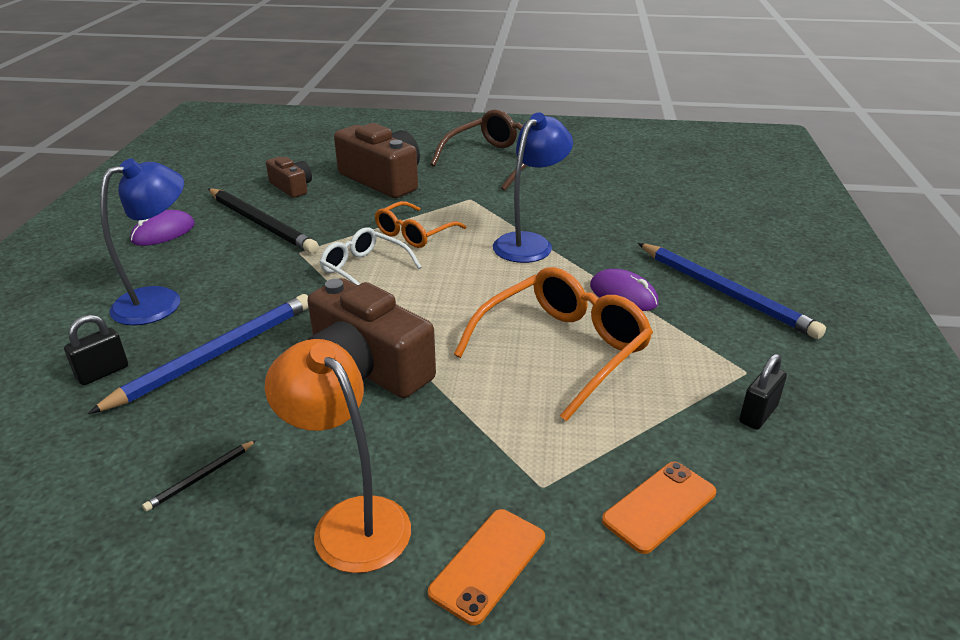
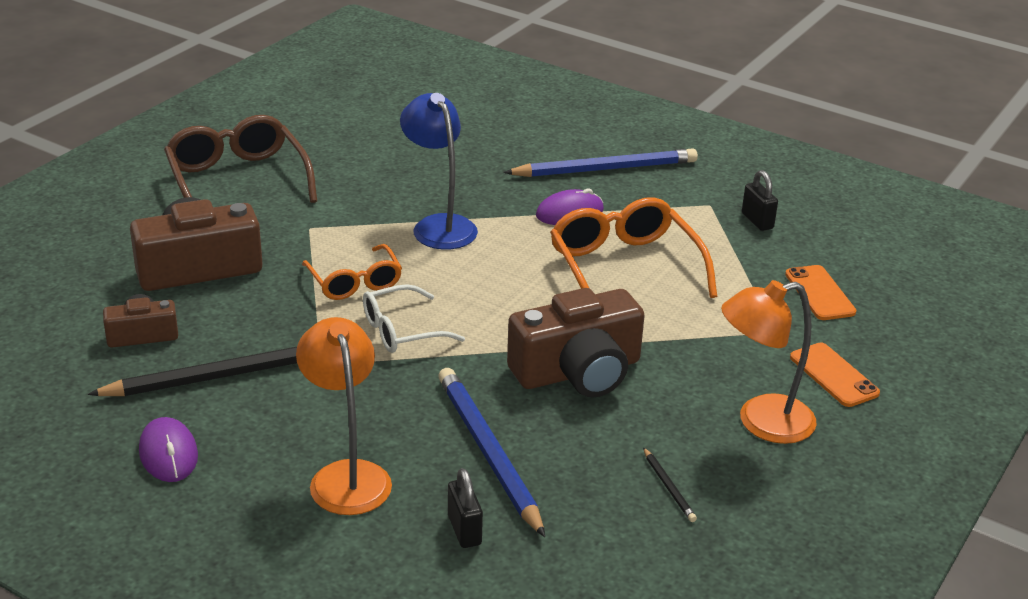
camera: 65 degrees left, 0 degrees up
blue lamp [100,158,184,325] -> orange lamp [296,317,392,515]

